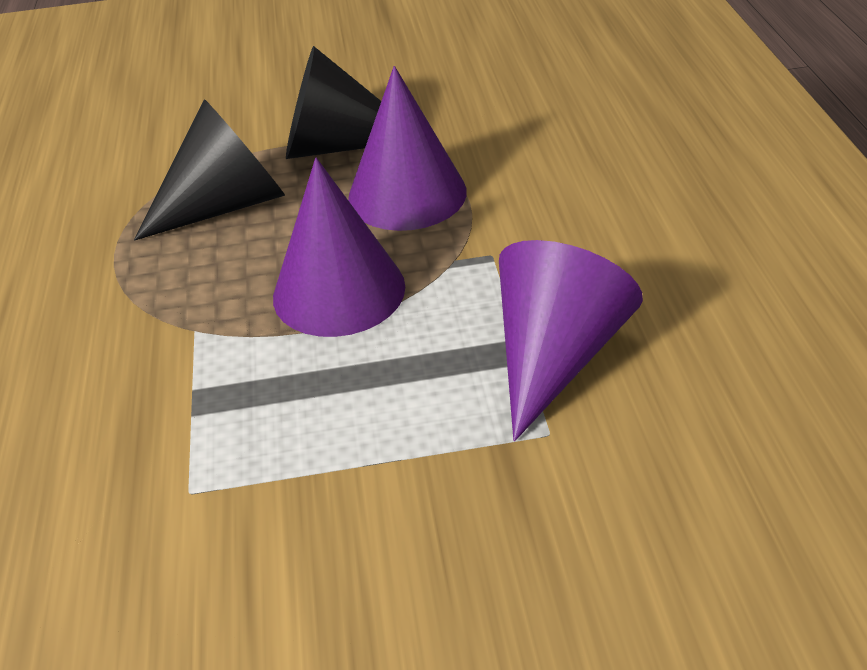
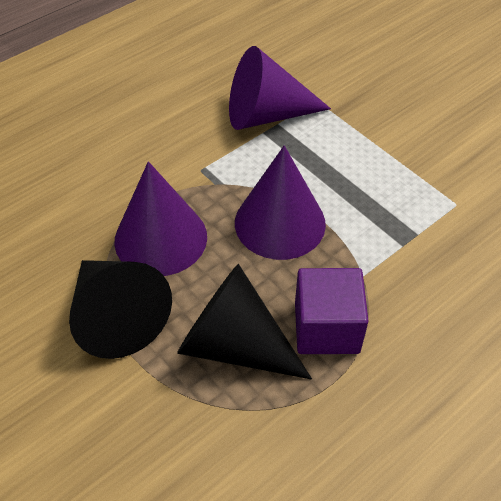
camera: 125 degrees left, 10 degrees up
none -> purple cube [295,268,369,354]

